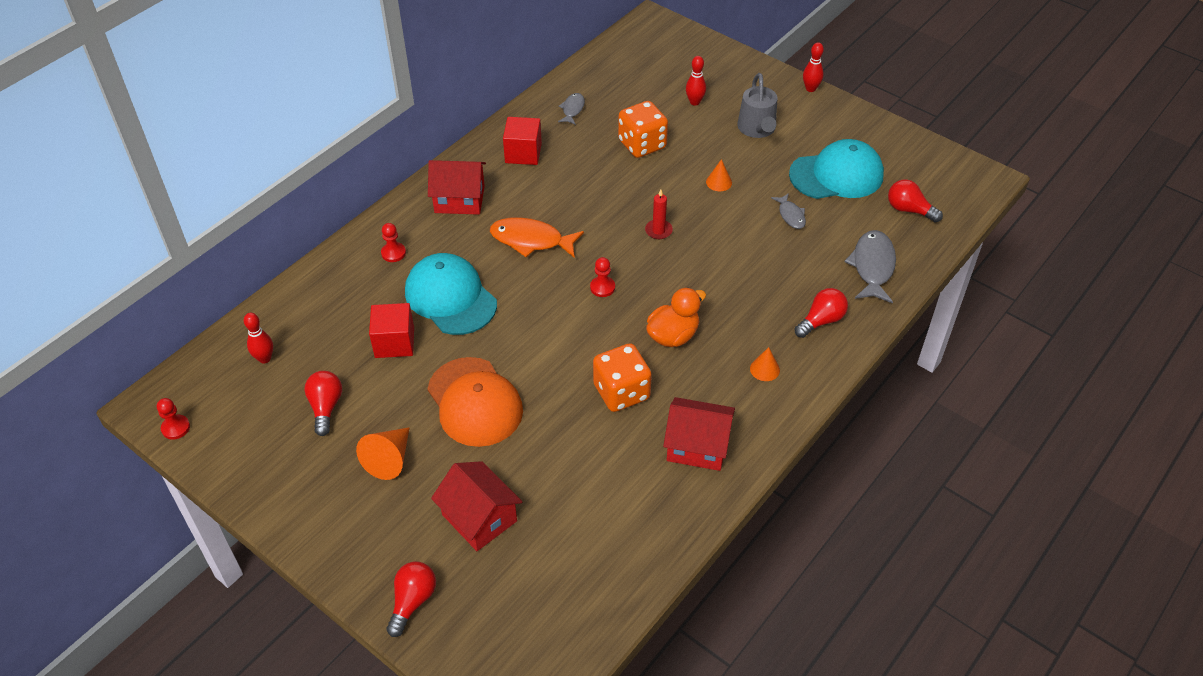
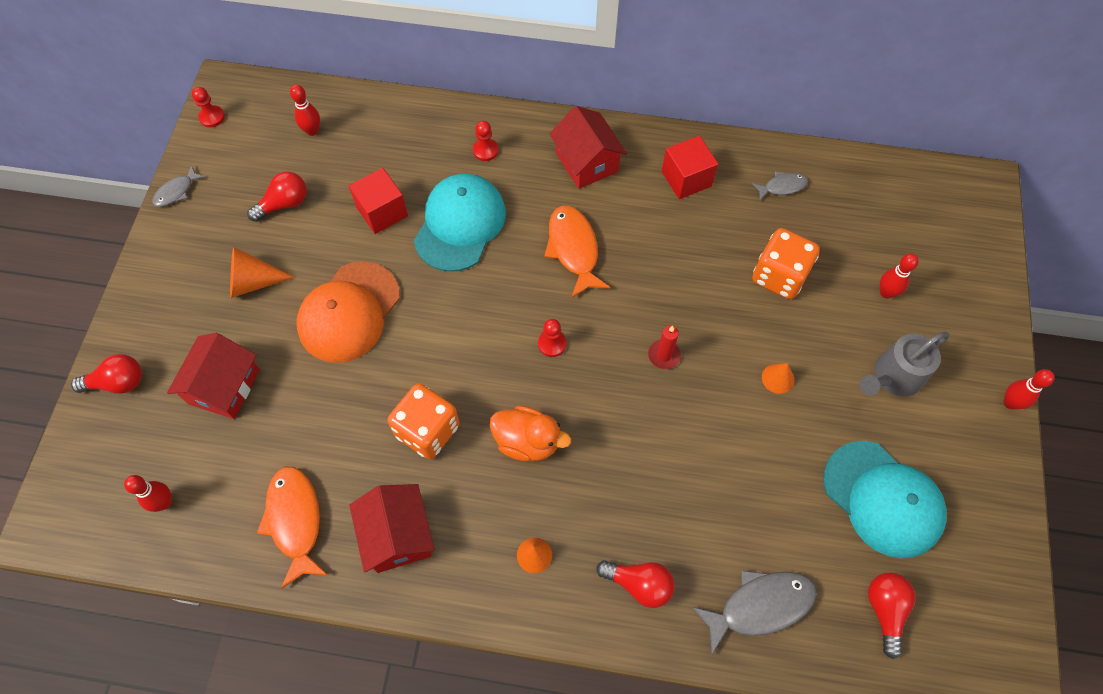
camera: 60 degrees right, 15 degrees up
grey fish [771,193,806,229] -> grey fish moved to [152,165,205,207]
none -> red bowling pin [124,475,172,512]
none -> orange fish [257,467,329,589]

